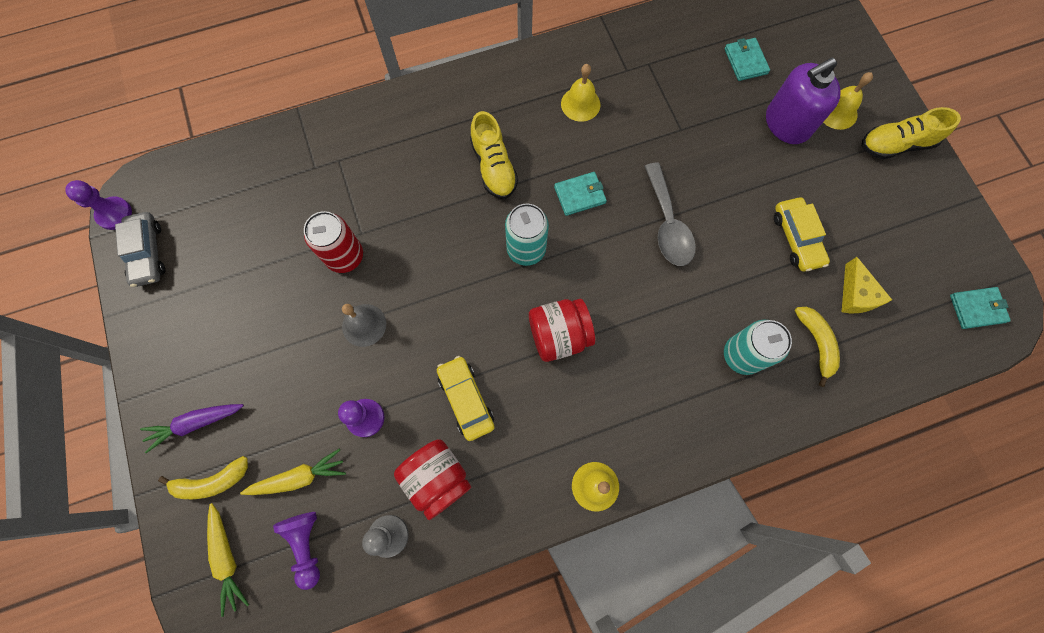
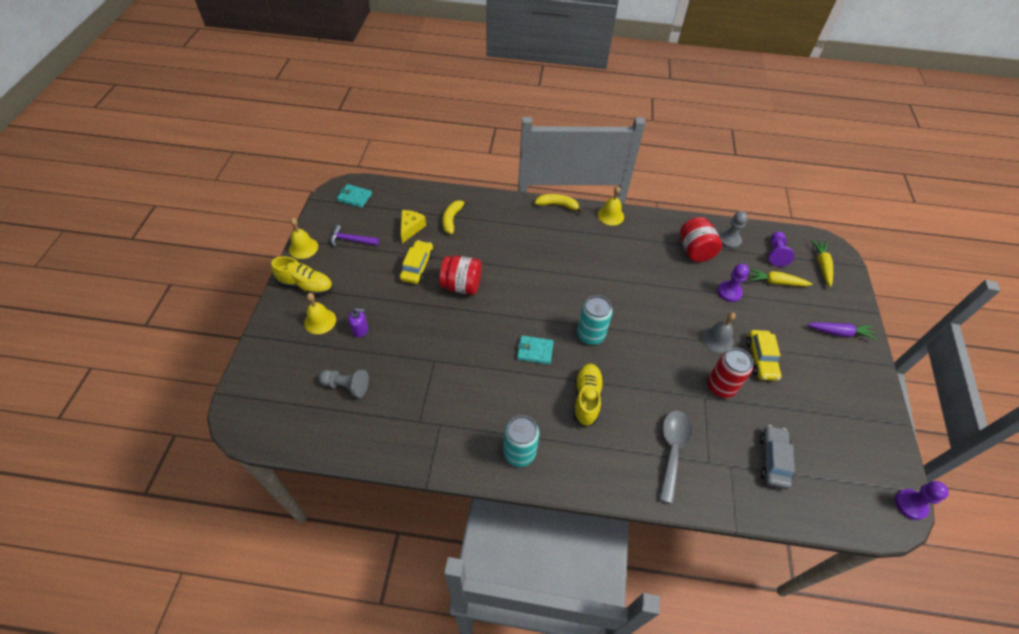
camera: 155 degrees left, 20 degrees down
grey car [115,212,165,287] -> grey car moved to [760,425,795,489]
yellow banana [158,456,248,499] -> yellow banana moved to [535,194,583,213]
yellow car [437,356,495,441] -> yellow car moved to [747,330,781,381]
red jar [529,299,595,362] -> red jar moved to [439,256,482,295]
yellow bell [561,64,600,122] -> yellow bell moved to [289,218,318,259]
grey spoon [645,163,696,266] -> grey spoon moved to [659,411,692,504]
turquoise wallet [724,38,770,81] -> grey pawn [319,369,369,398]
turquoise can [724,319,792,375] -> turquoise can moved to [503,415,540,467]
purple soap dispenser [766,57,840,144] -> purple soap dispenser [348,308,368,338], size x0.48
none -> purple hammer [330,225,379,247]

